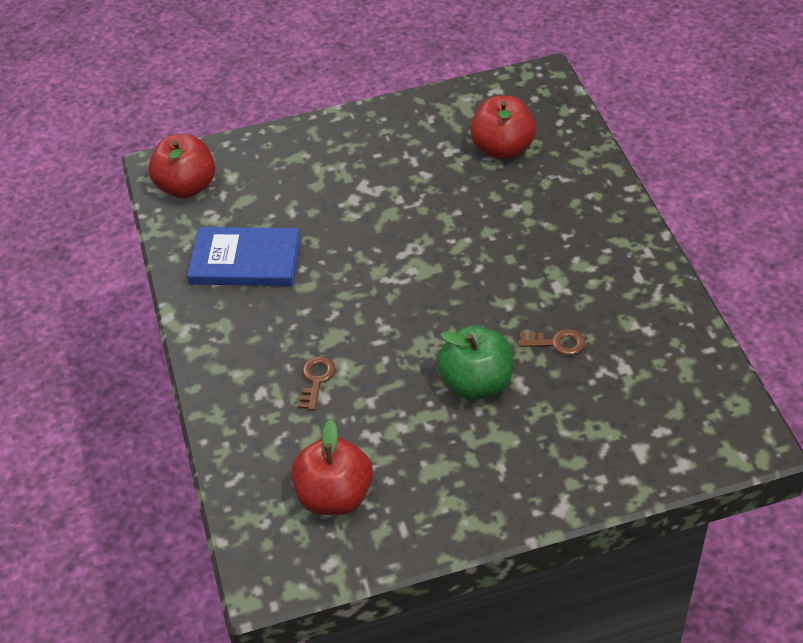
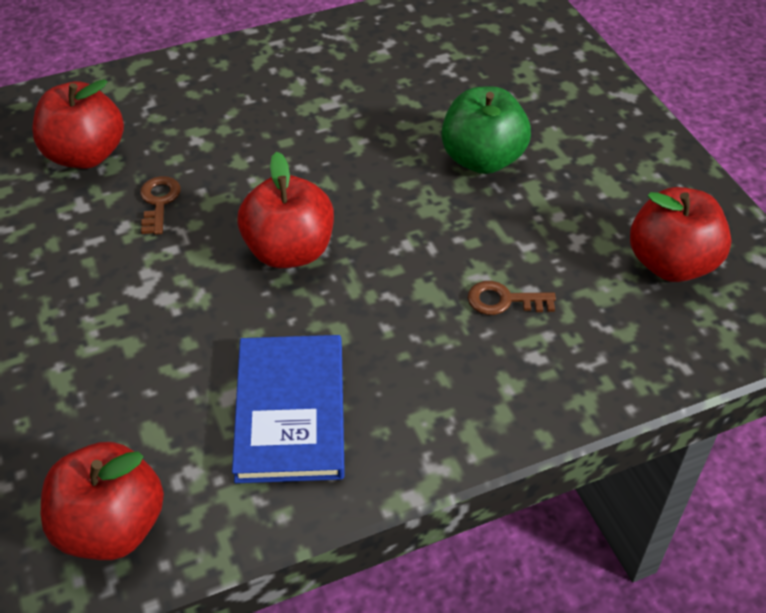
camera: 100 degrees left, 0 degrees up
brown key [519,329,585,356] -> brown key moved to [140,176,181,235]
none -> red apple [237,152,334,268]

